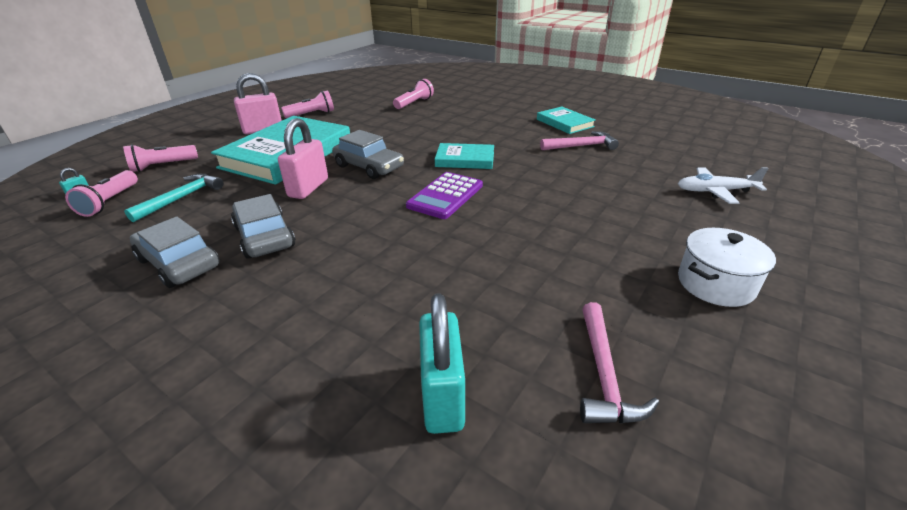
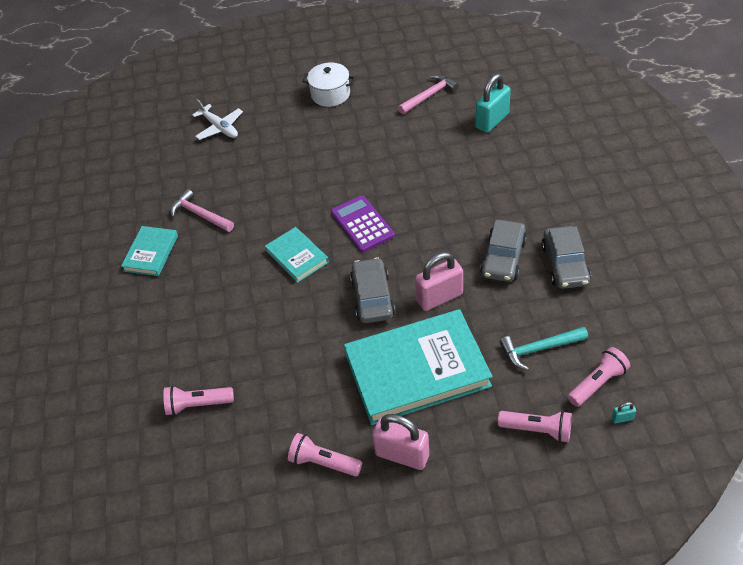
camera: 130 degrees left, 15 degrees up
purple calculator [406,172,483,219] -> purple calculator turned 105 degrees counterclockwise [331,195,395,252]

